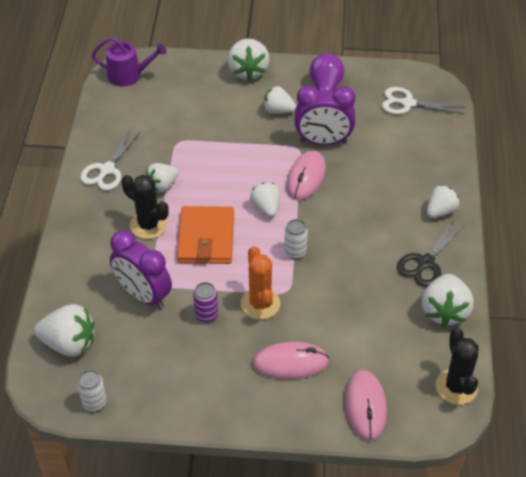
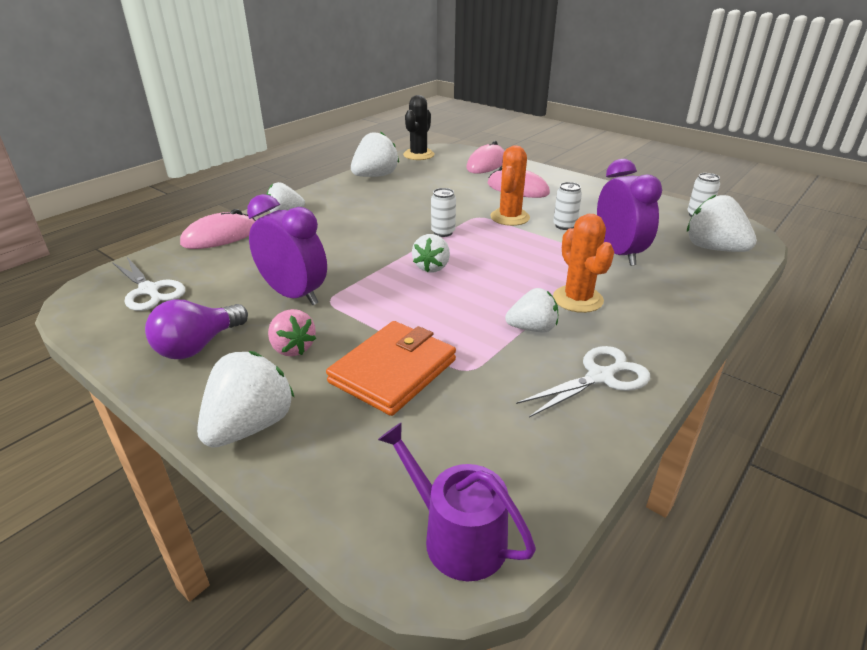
camera: 145 degrees left, 15 degrees down
black cactus [121,175,169,239] -> orange cactus [553,214,614,313]
orange wallet [177,206,234,264] -> orange wallet moved to [326,321,456,416]
purple can [193,282,218,323] -> white can [553,182,582,230]
white strawberry [264,86,296,114] -> pink strawberry [268,309,316,356]
pink mouse [286,150,326,200] -> pink mouse moved to [180,209,256,249]
black scissors [397,222,464,287] -> none

